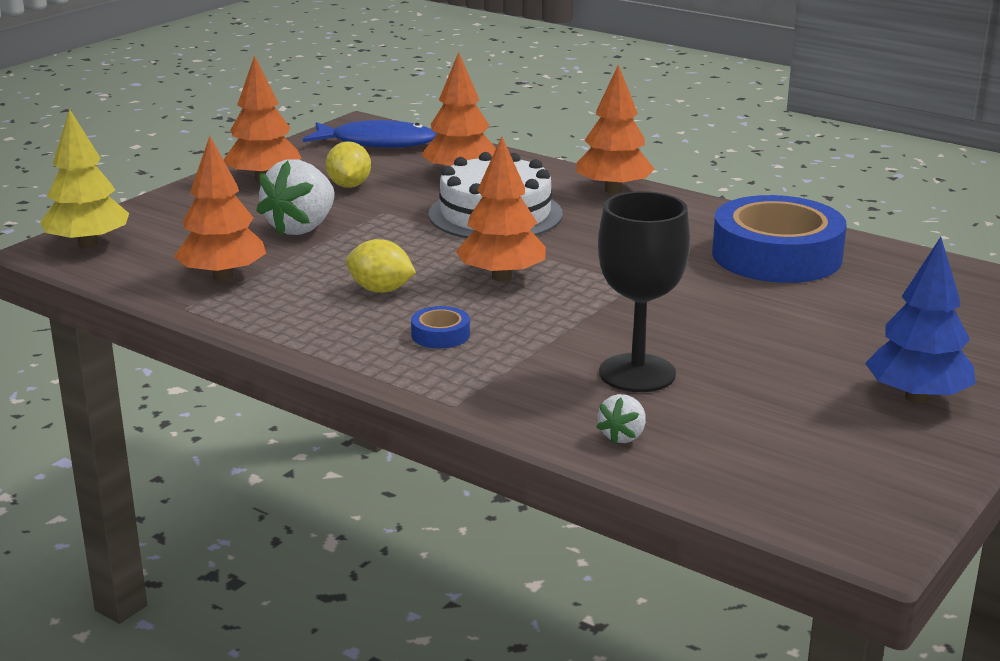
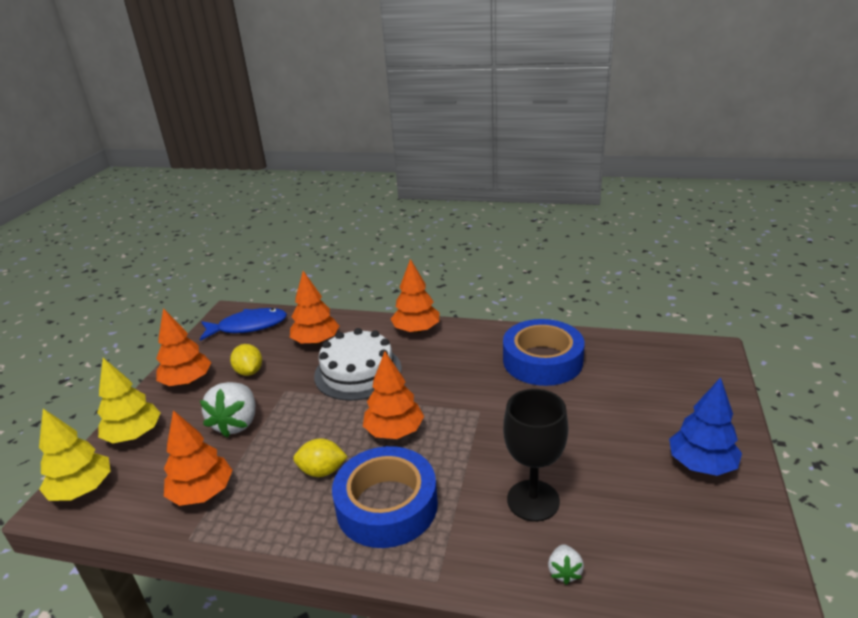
camera: 20 degrees left, 5 degrees up
blue tape [411,306,470,349] -> blue tape [332,446,438,548], size x2.46
none -> yellow tree [97,358,161,443]

